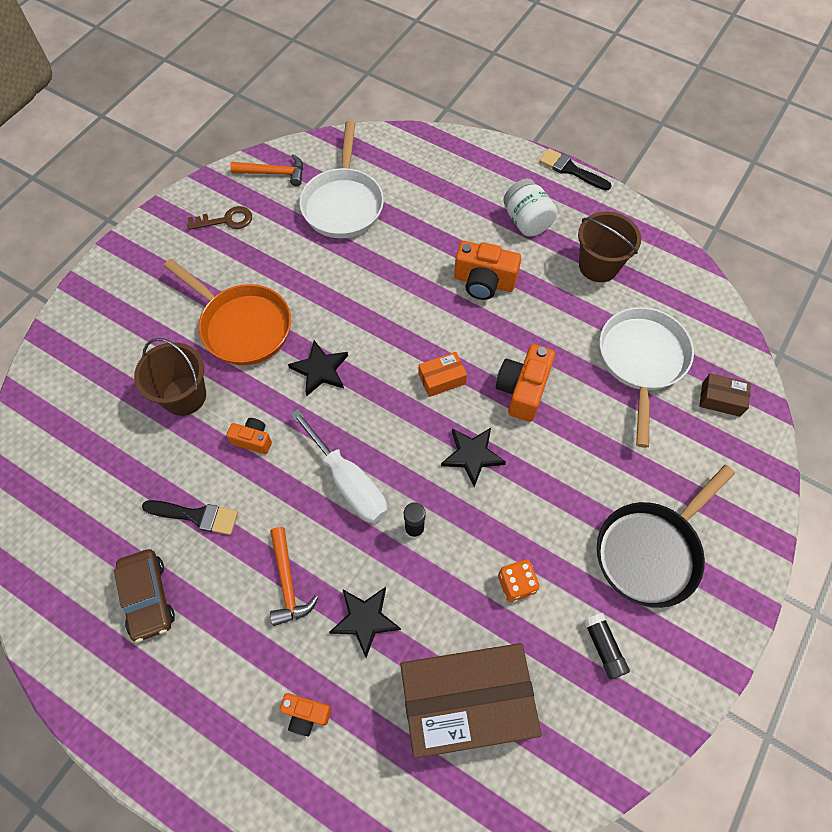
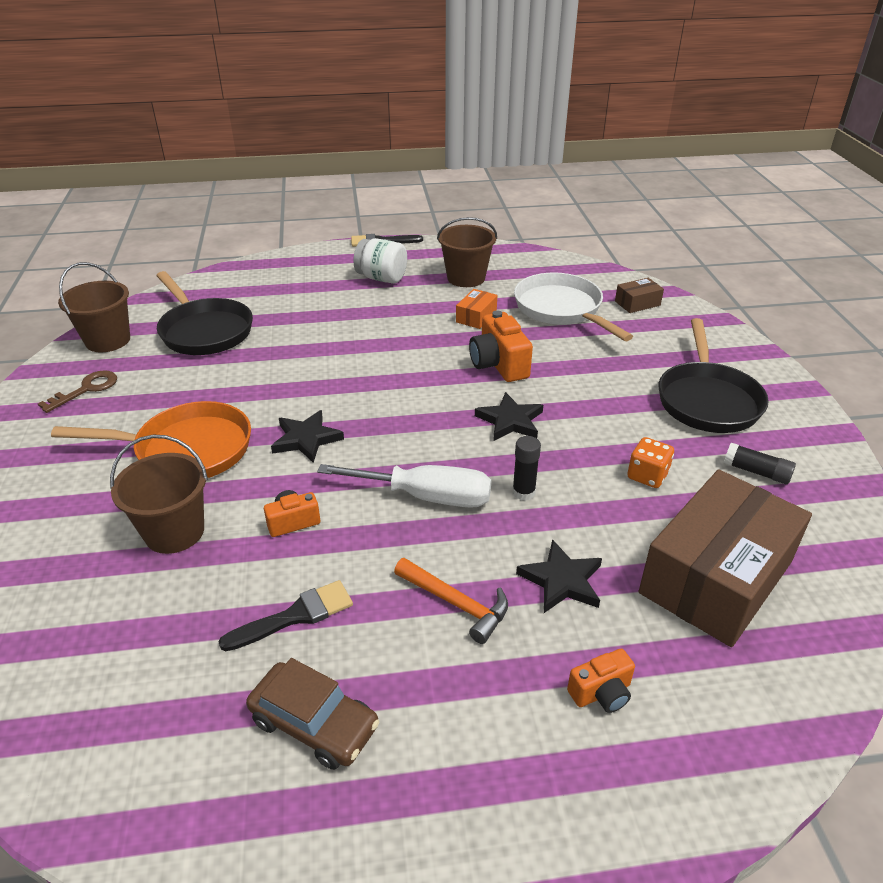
camera: 40 degrees left, 25 degrees down
orange hammer [230,154,303,186] -> brown bucket [58,262,130,352]
white pan [299,121,384,238] -> black pan [156,271,253,355]
orange box [419,352,467,397] -> orange box moved to [456,289,497,329]
orange camera [454,241,521,300] -> none

